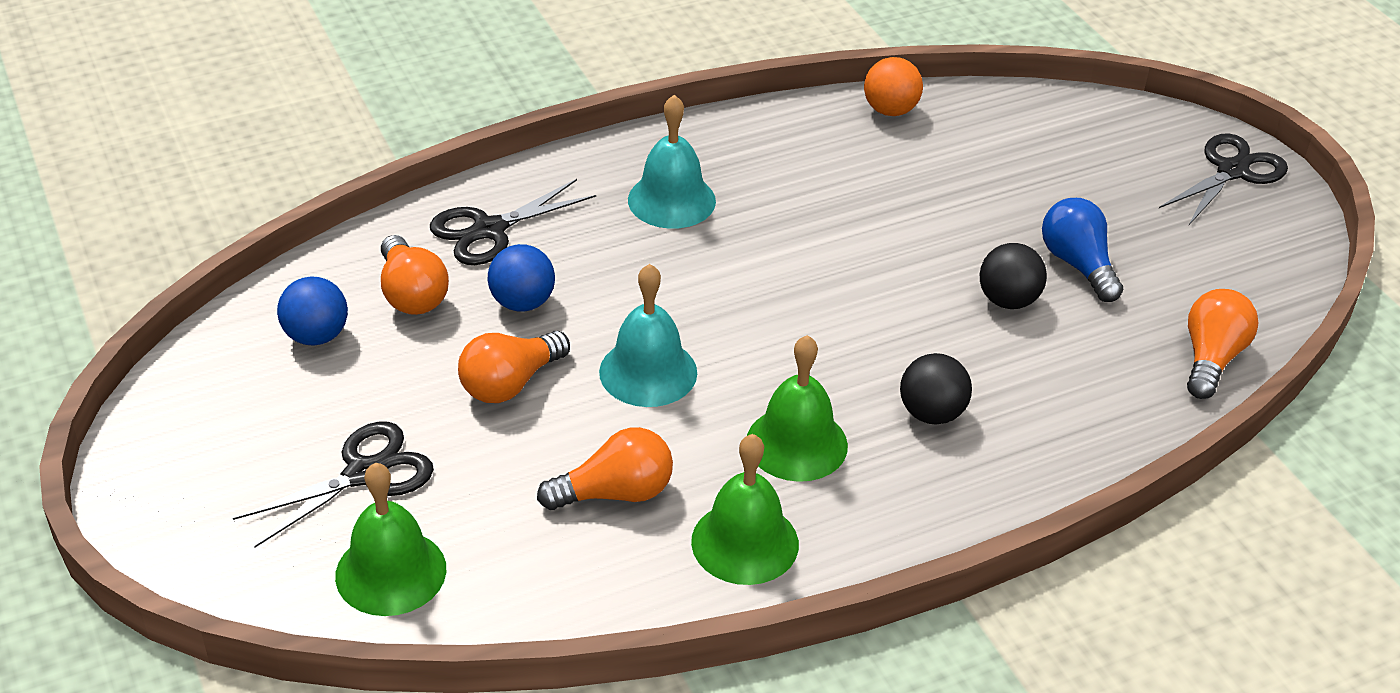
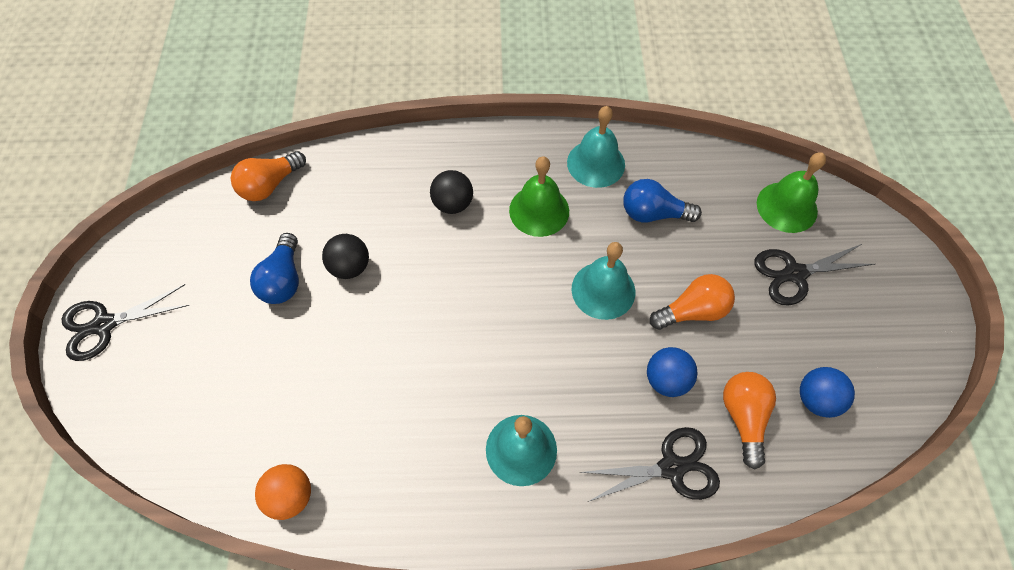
camera: 155 degrees left, 20 degrees up
orange light bulb [537,427,673,510] -> blue light bulb [623,179,702,222]
green bell [691,434,799,585] -> turquoise bell [567,106,625,188]

